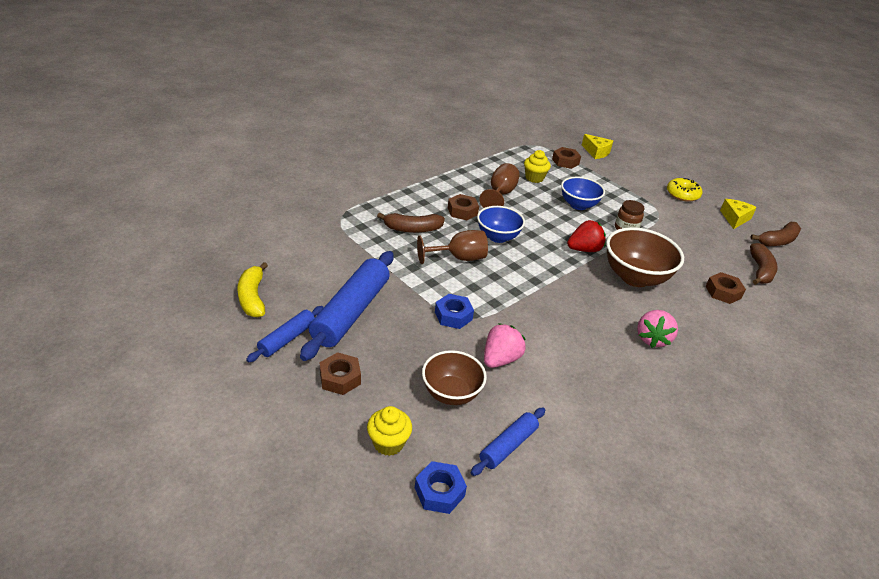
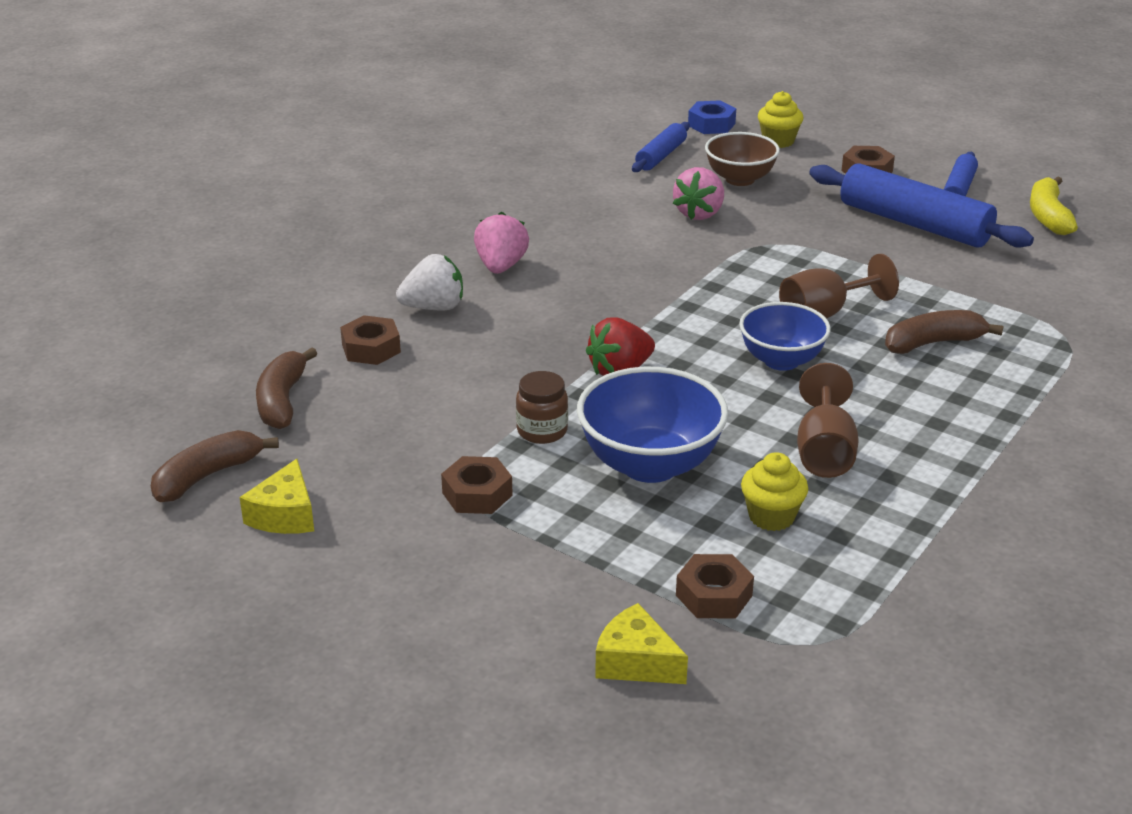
camera: 170 degrees right, 5 degrees down
yellow banana [237,262,268,317] -> yellow banana turned 150 degrees counterclockwise [1030,176,1078,235]
blue rolling pin [300,251,394,361] -> blue rolling pin turned 60 degrees counterclockwise [809,163,1034,248]
blue nut [435,294,474,329] -> none
brown nut [448,194,479,220] -> brown nut moved to [441,456,513,514]
blue bowl [561,177,605,210] -> blue bowl [577,367,728,483], size x1.50
brown bowl [606,227,684,287] -> none
yellow donut [667,178,702,202] -> none
none -> white strawberry [396,254,463,310]

